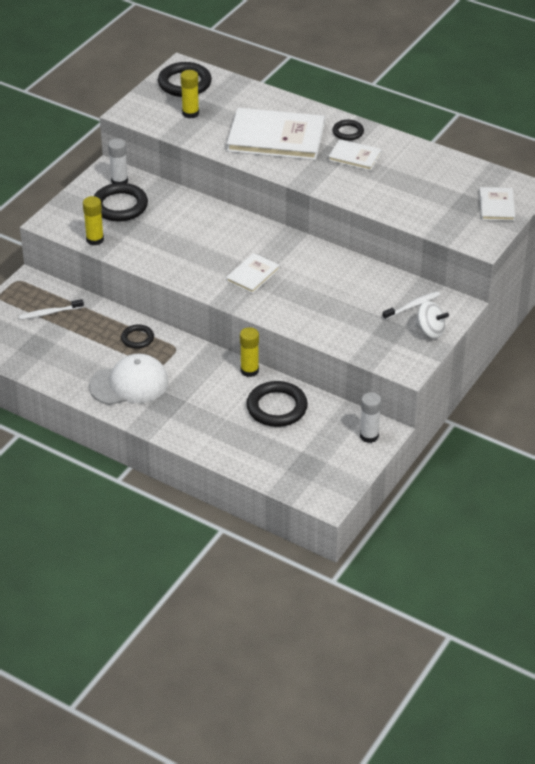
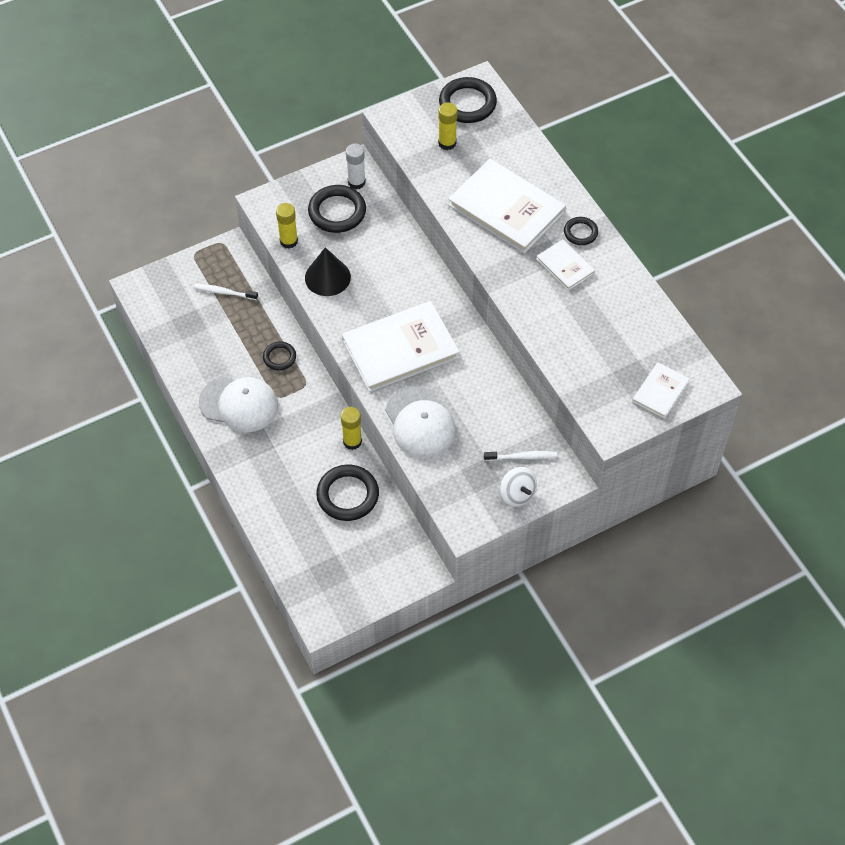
camera: 30 degrees right, 15 degrees up
white book [226,253,280,294] -> white book [342,301,460,392], size x1.99
white glue stick [360,392,381,443] -> none
none -> black cone [305,247,351,296]
none -> white cap [386,387,456,458]

